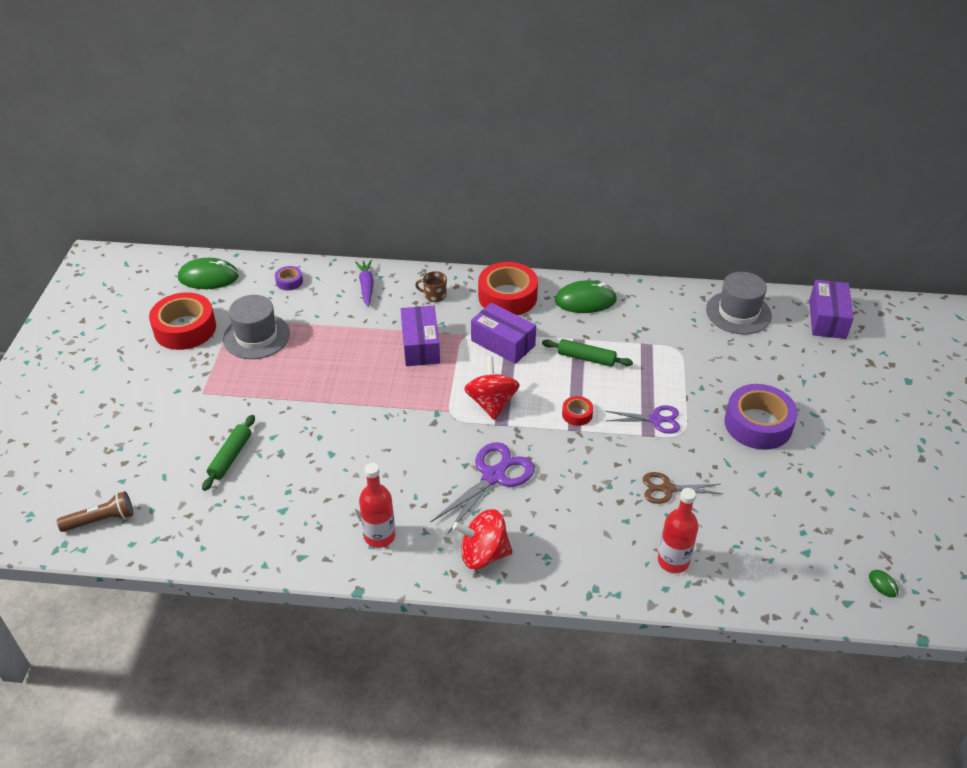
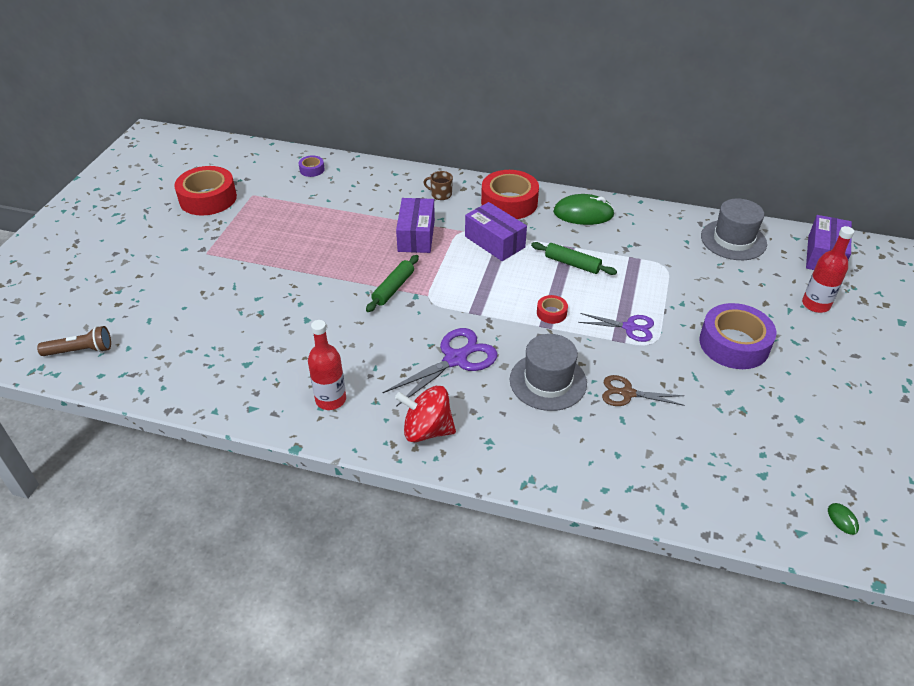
camera: 10 degrees right, 0 degrees up
green mouse [178,258,239,289] -> none
green rolling pin [202,415,255,491] -> green rolling pin moved to [366,255,419,312]
grey hat [223,295,290,359] -> grey hat moved to [510,334,587,411]
purple carrot [355,260,374,307] -> none
red spinning top [464,356,520,420] -> none
red bottle [658,488,699,573] -> red bottle moved to [802,226,854,313]

